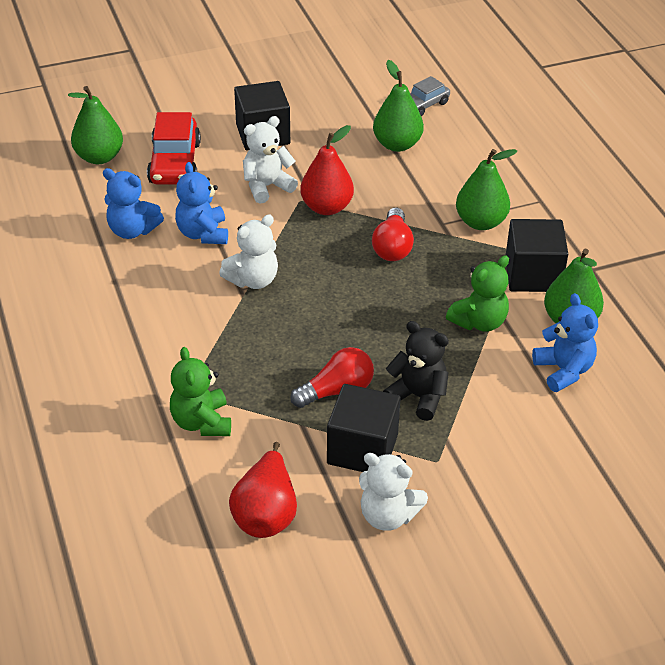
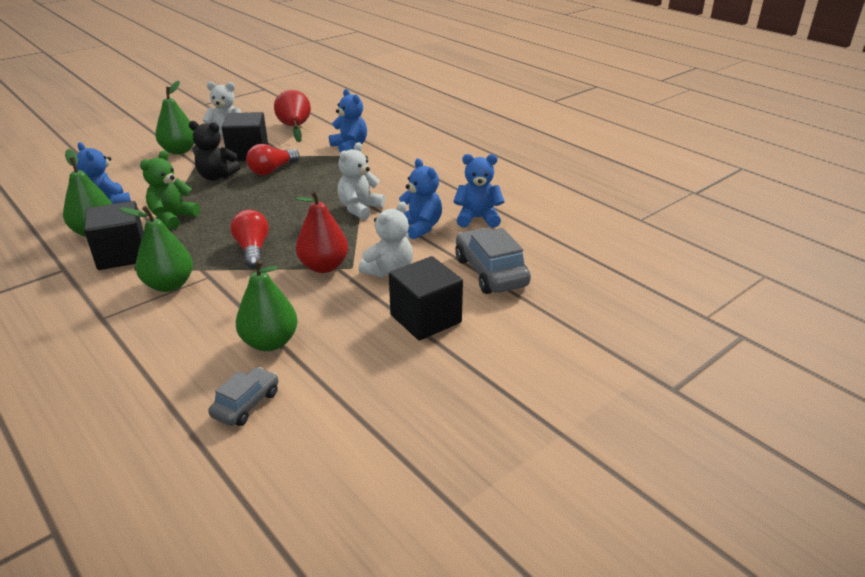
camera: 160 degrees right, 10 degrees down
green pear [68,86,123,164] -> green pear moved to [155,81,194,154]
red car [147,112,201,185] -> grey car [455,228,531,294]
green teddy bear [170,347,231,436] -> blue teddy bear [329,89,367,153]

